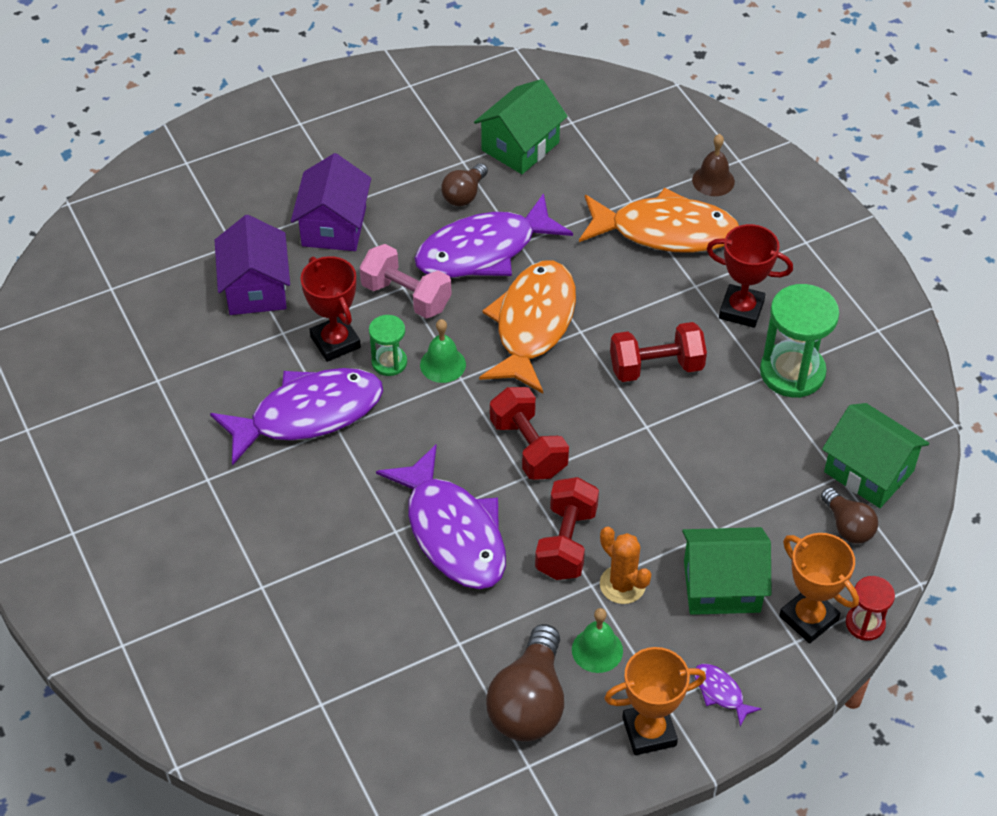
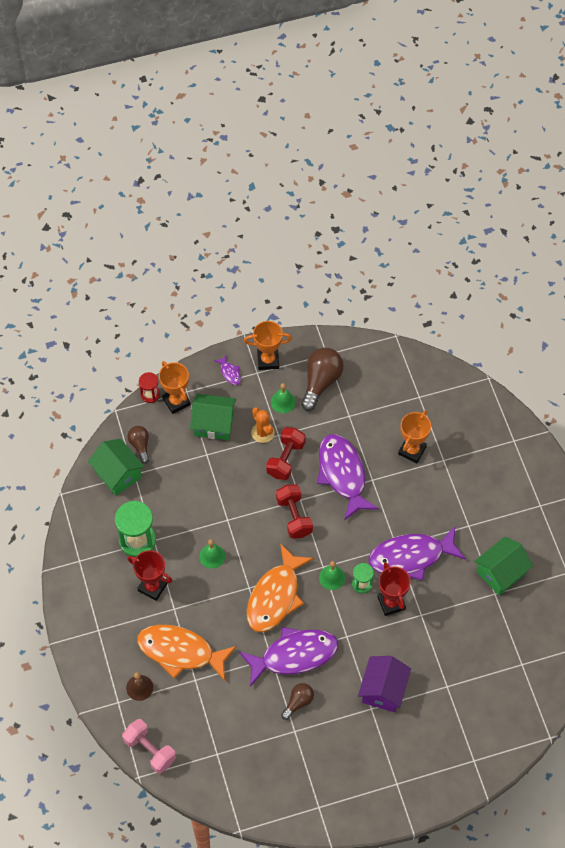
camera: 170 degrees left, 10 degrees up
purple house [215,215,290,315] -> none
pink dumbbell [359,244,452,319] -> pink dumbbell moved to [122,719,176,774]
green house [474,79,568,174] -> green house moved to [474,537,533,595]
red dumbbell [610,322,707,382] -> green bell [199,539,225,569]
none -> orange trophy [398,410,431,463]

